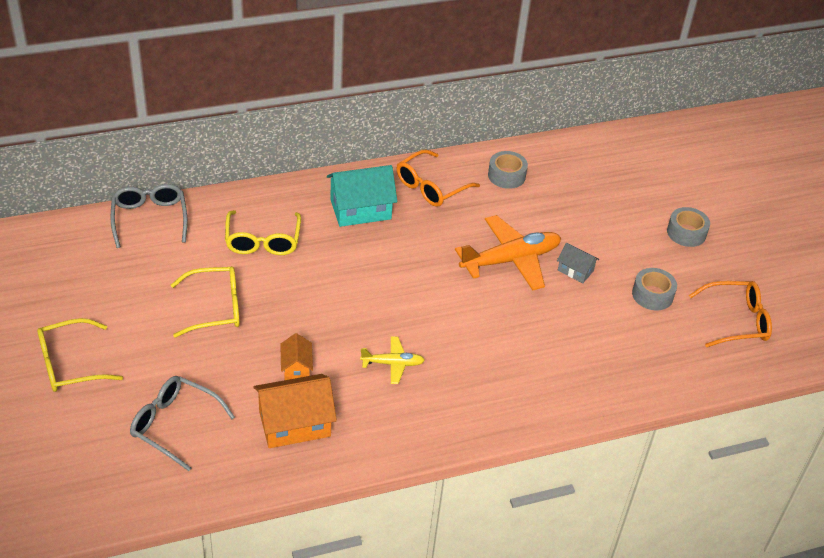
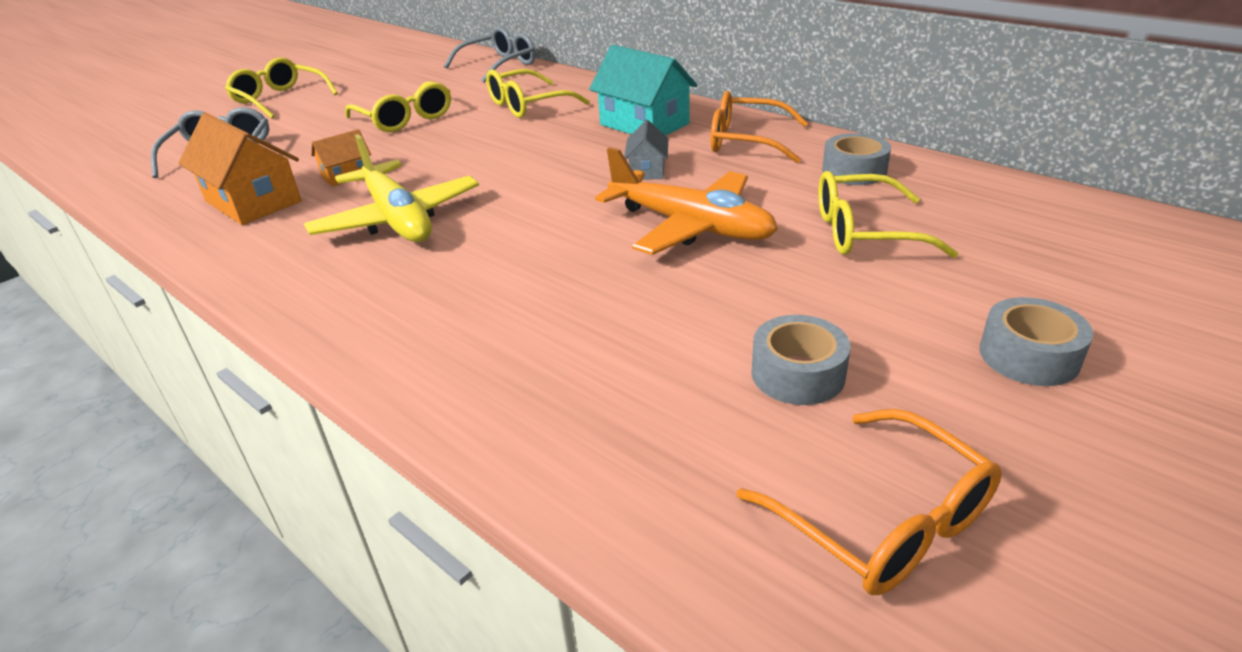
camera: 65 degrees right, 10 degrees down
yellow plane [360,336,425,384] -> yellow plane [304,134,479,242], size x1.91
grey house [557,243,599,283] -> grey house moved to [624,120,668,180]
none -> yellow glasses [818,171,959,258]

